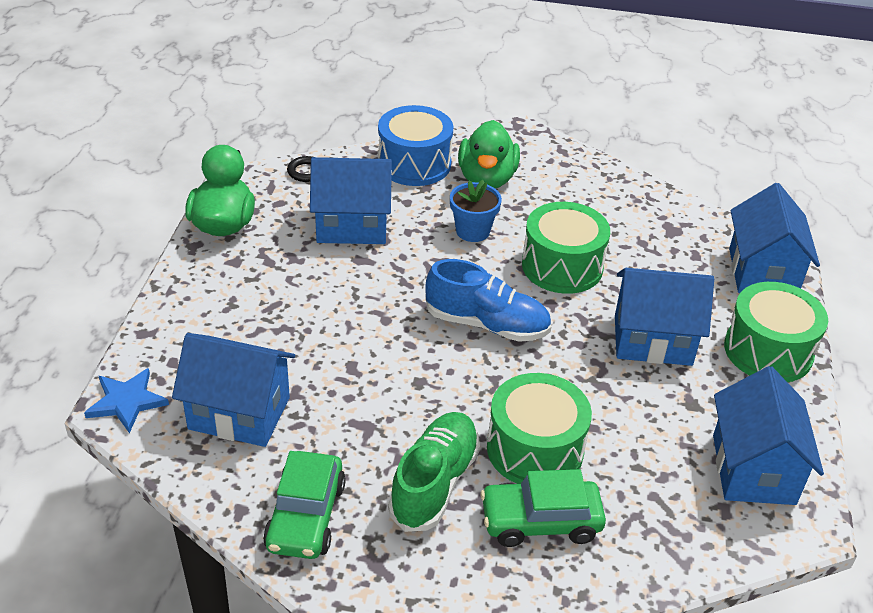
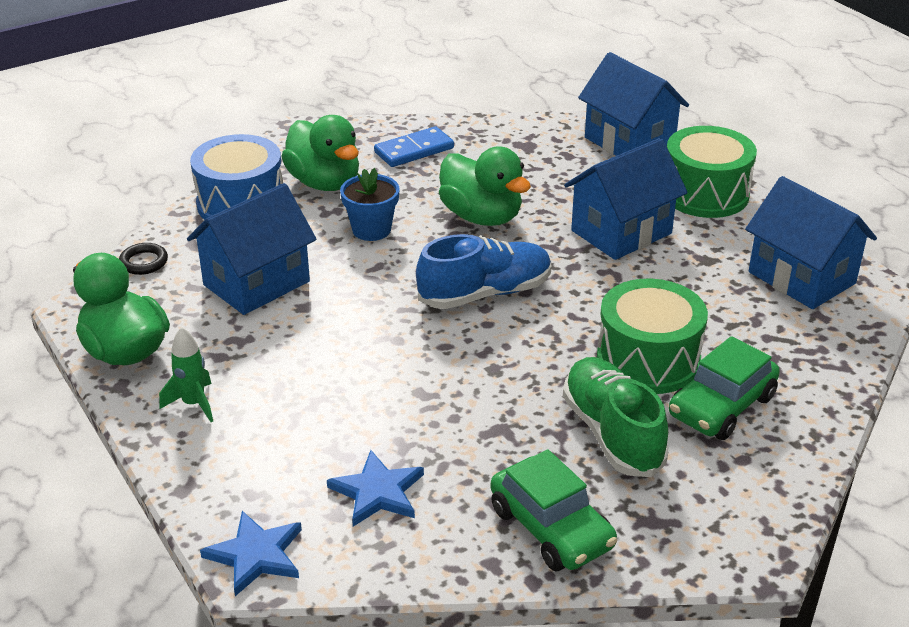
camera: 40 degrees left, 5 degrees down
blue house [172,333,295,447] -> blue star [327,450,424,527]
green drum [522,202,610,294] -> green duck [439,146,531,226]
none -> green rocket [159,327,213,422]
none -> blue domino [374,126,454,167]

